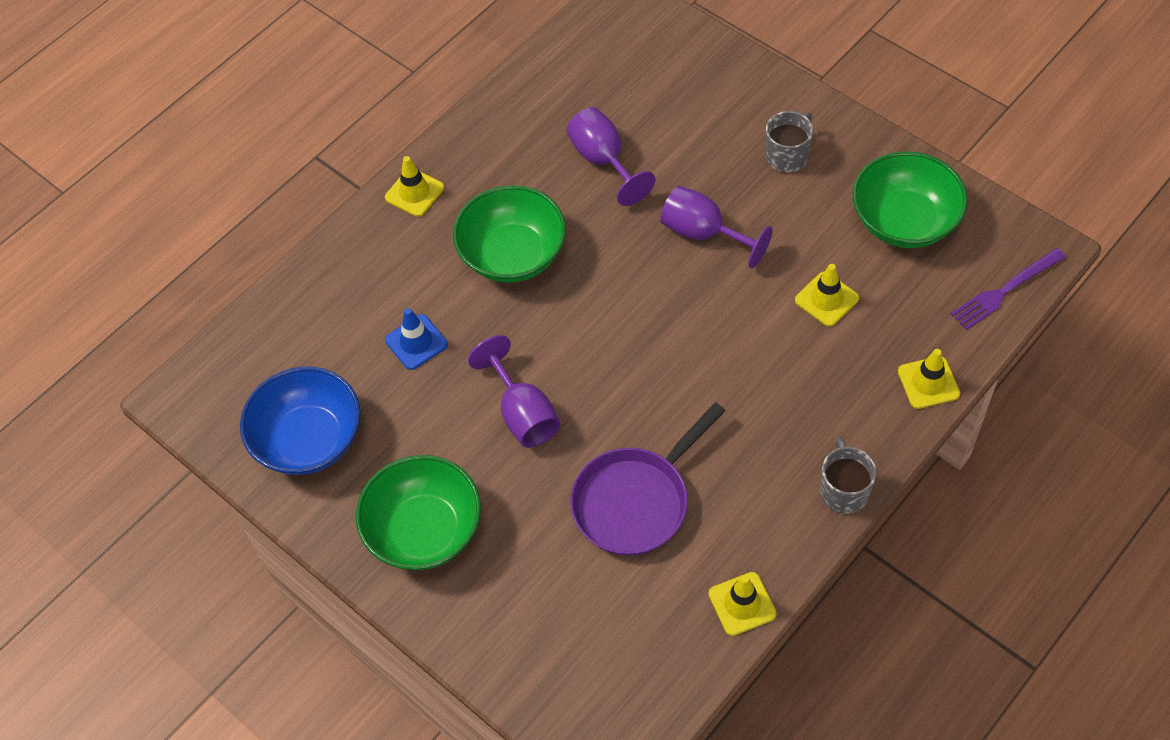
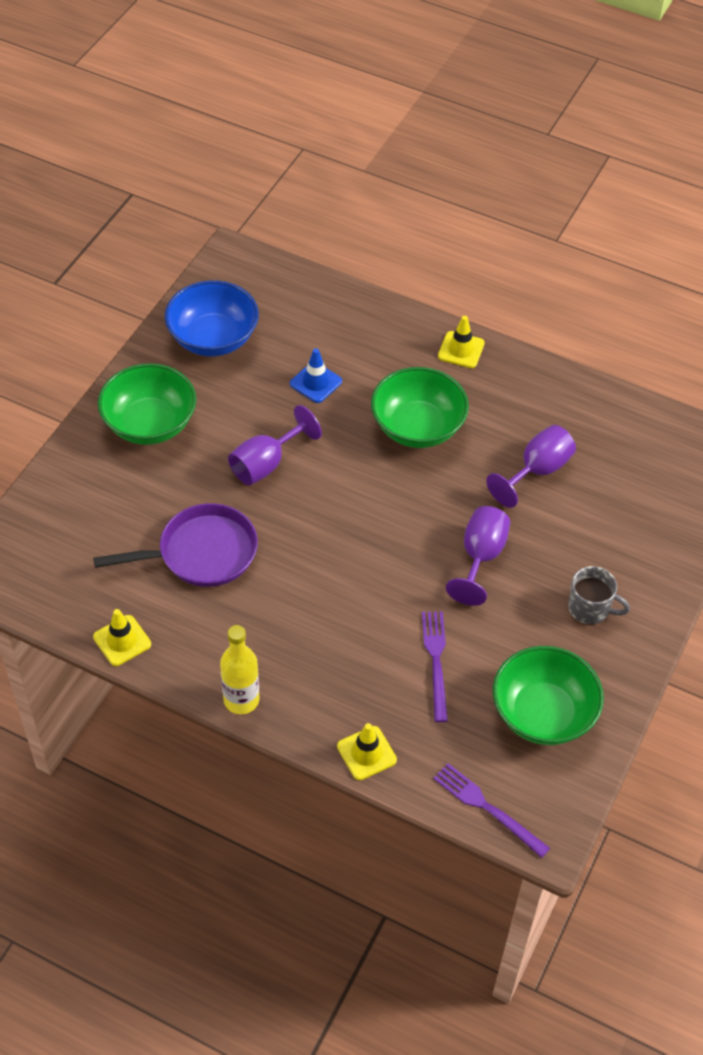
camera: 70 degrees right, 5 degrees down
purple pan [570,403,725,556] -> purple pan turned 135 degrees clockwise [93,503,258,587]
yellow traffic cone [795,264,859,327] -> purple fork [422,611,448,722]
grey mug [820,438,877,514] -> yellow bottle [220,625,260,714]

